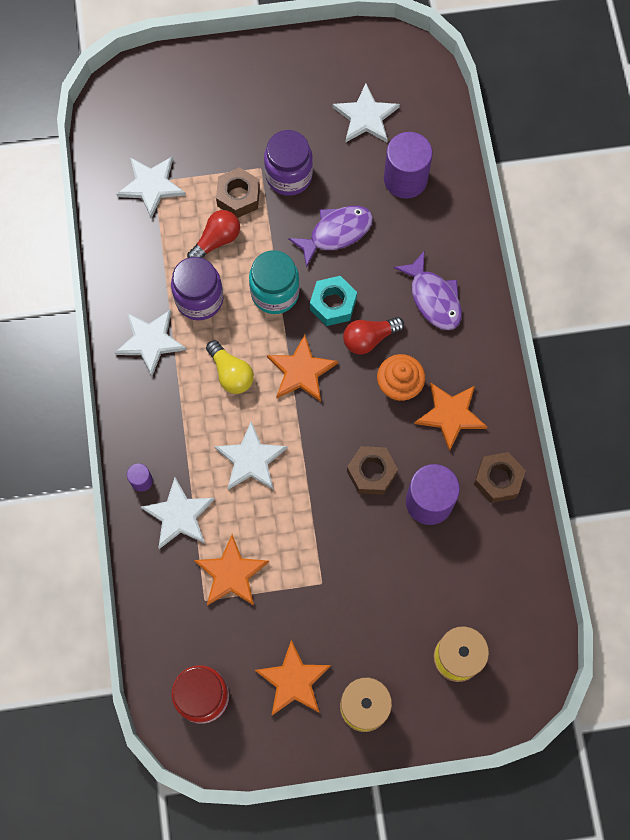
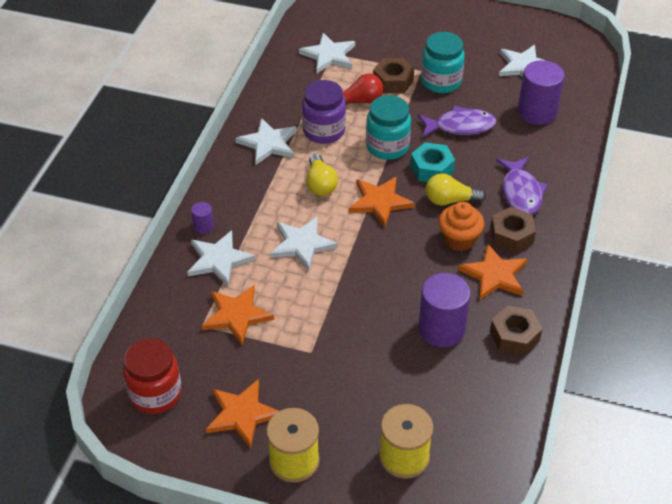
camera: 25 degrees right, 25 degrees down
purple jar [264,130,313,196] -> turquoise jar [421,32,465,93]
red light bulb [343,317,404,354] -> yellow light bulb [426,173,486,206]
brown nut [347,446,398,495] -> brown nut moved to [490,207,536,253]

